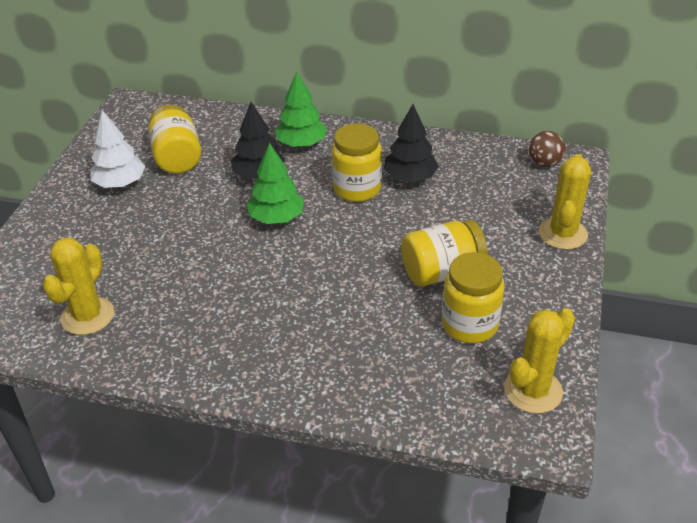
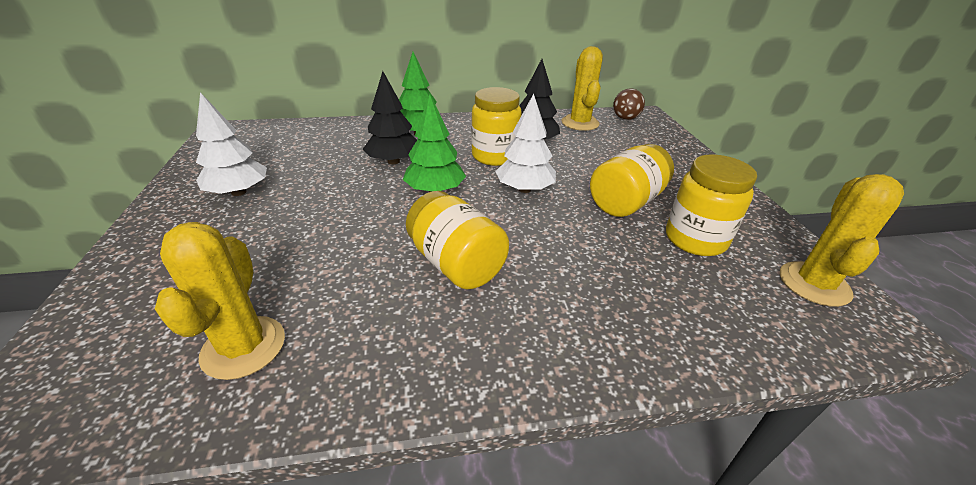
camera: 25 degrees left, 5 degrees down
yellow jar [148,105,201,174] -> yellow jar moved to [406,191,509,290]
yellow cactus [539,154,591,250] -> yellow cactus moved to [561,46,603,131]
none -> white tree [495,94,556,193]

